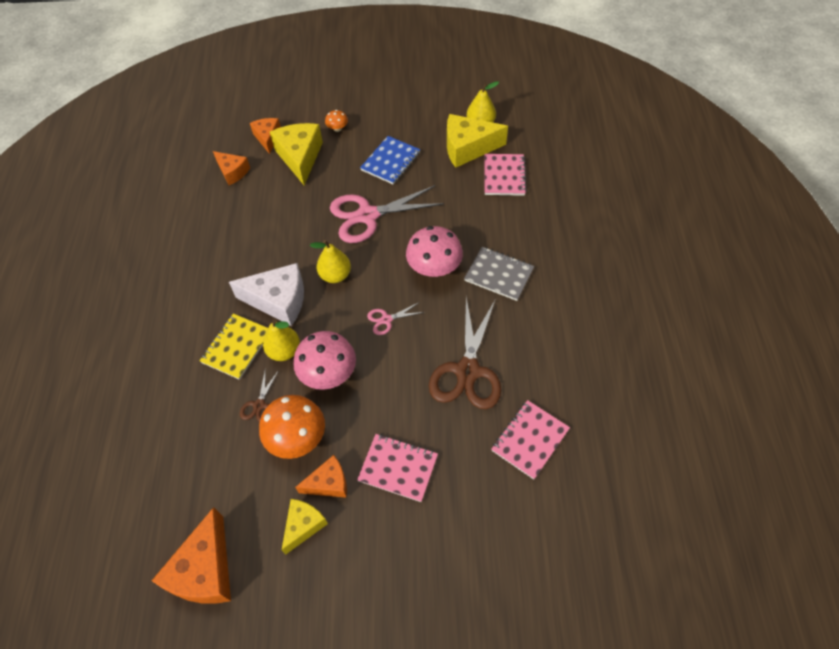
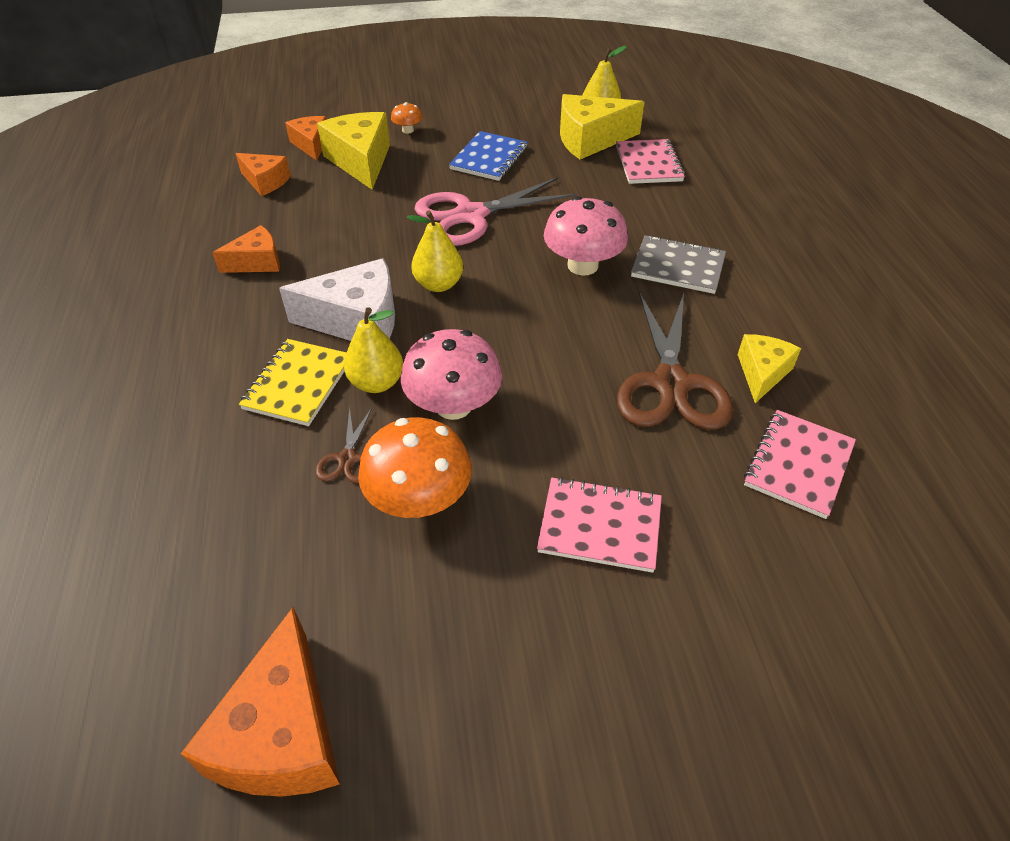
camera: 10 degrees left, 10 degrees down
yellow cheese [282,499,328,555] -> yellow cheese moved to [738,334,801,403]
orange cheese [295,455,347,498] -> orange cheese moved to [212,225,280,273]
pink scissors [367,302,425,335] -> none

